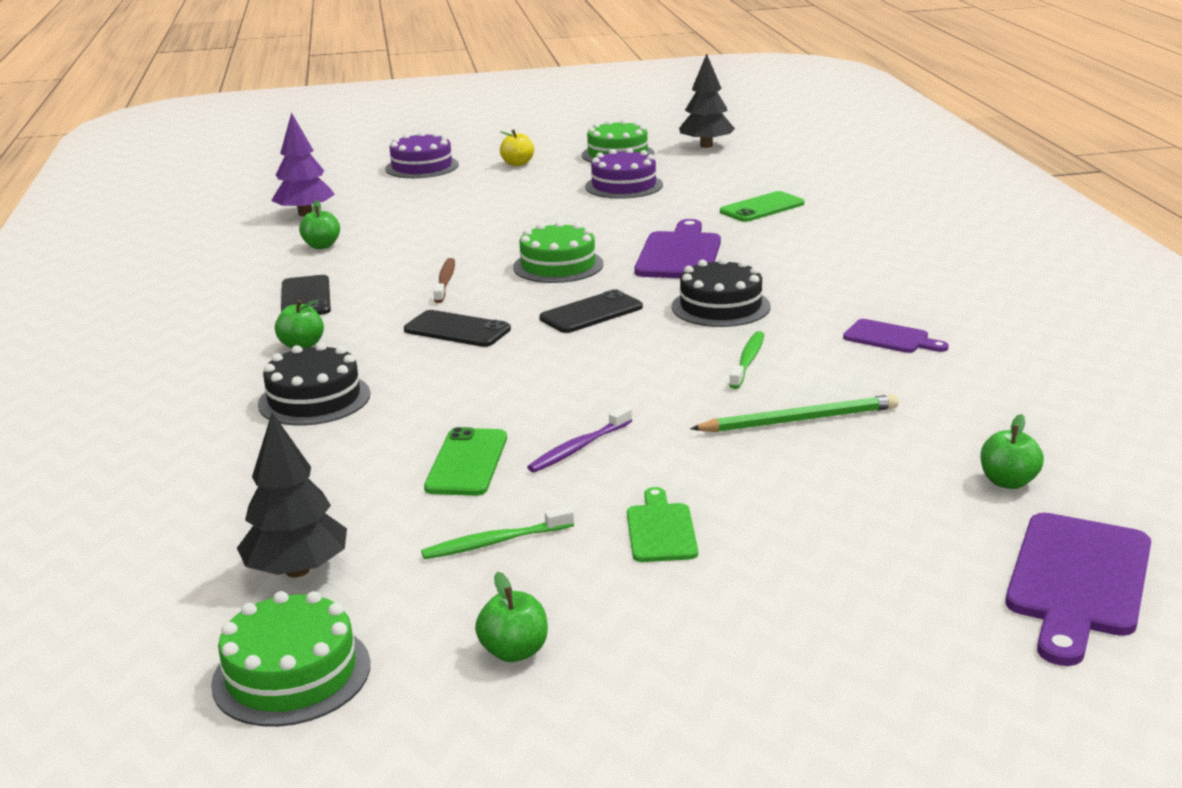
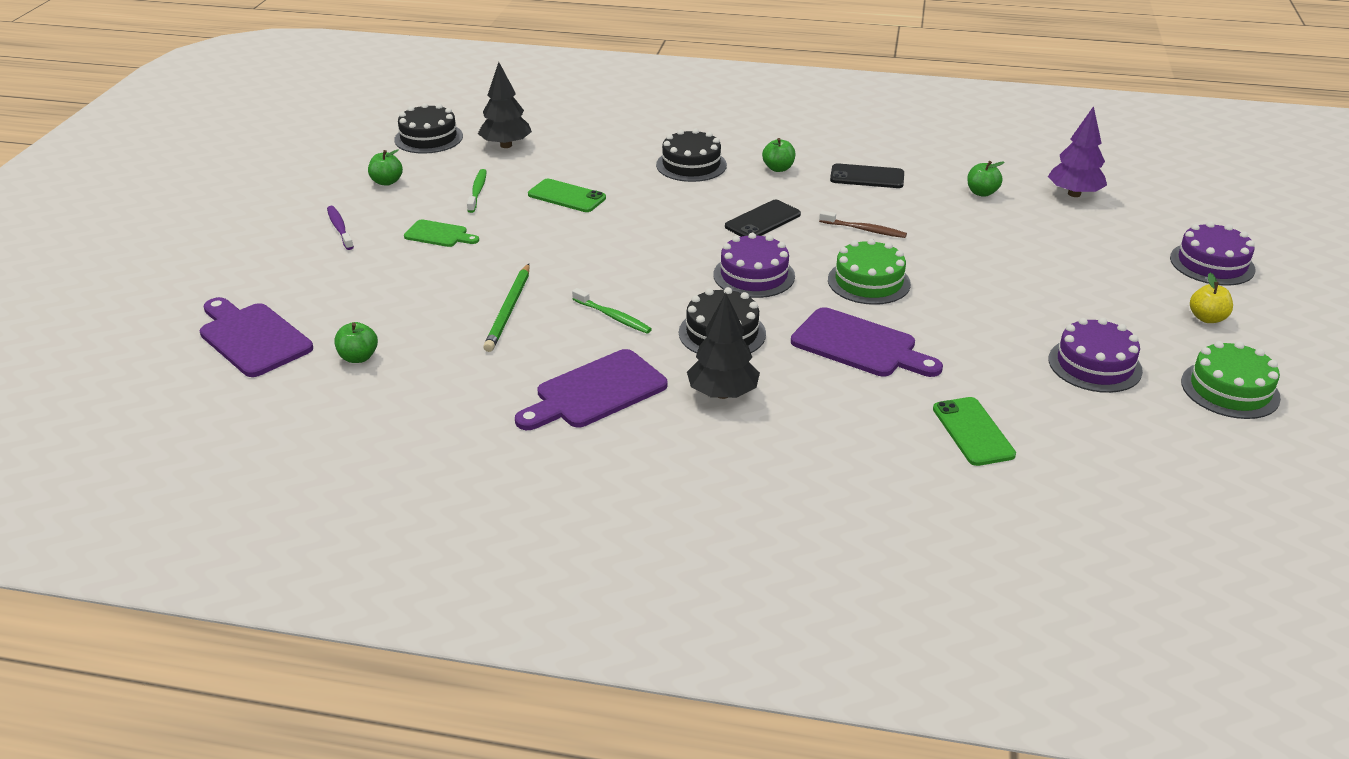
camera: 110 degrees right, 10 degrees up
green cake [211,591,370,727] -> black cake [394,103,463,154]
purple toothbrush [527,406,632,473] -> purple toothbrush moved to [327,206,354,250]
black phone [539,289,643,333] -> purple cake [713,233,795,298]
black tree [679,54,735,148] -> black tree moved to [687,293,760,399]
purple cutting board [843,319,949,353] -> purple cutting board [515,349,668,430], size x1.75

